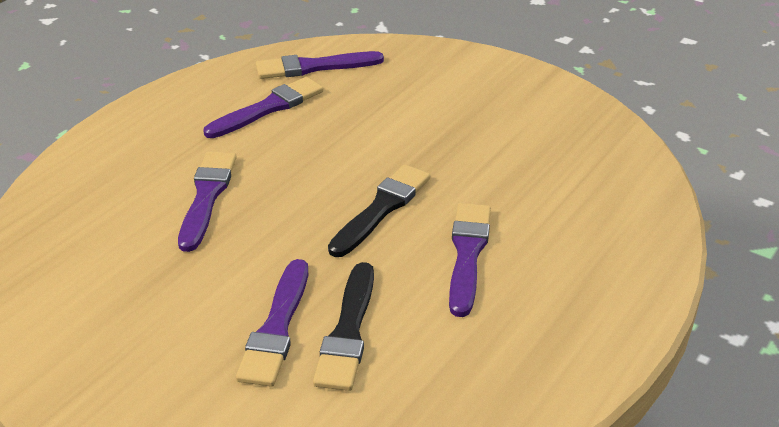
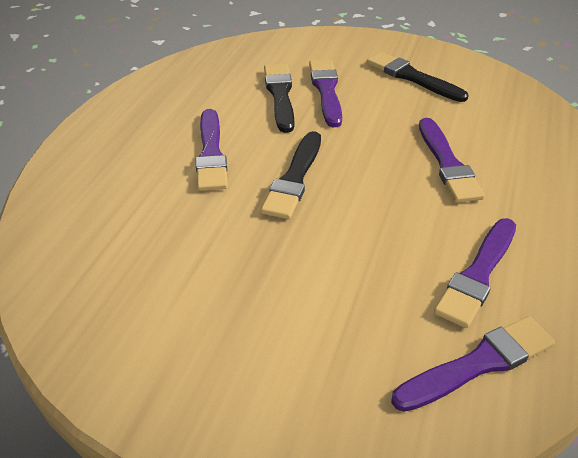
camera: 165 degrees right, 5 degrees up
none -> black brush [367,52,469,102]

